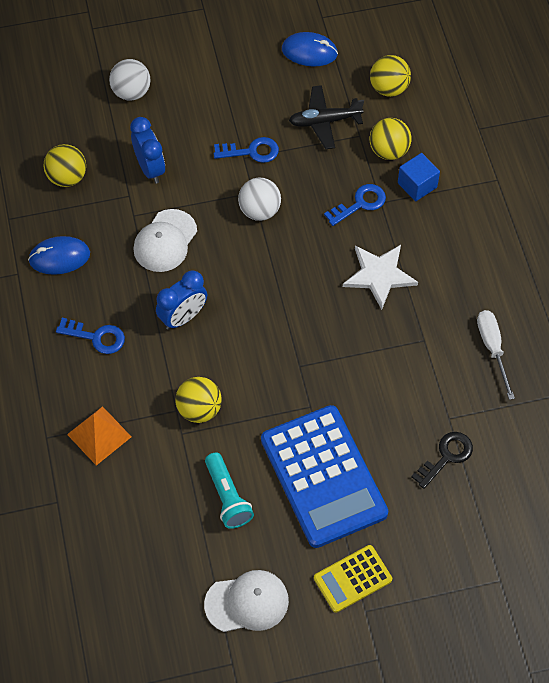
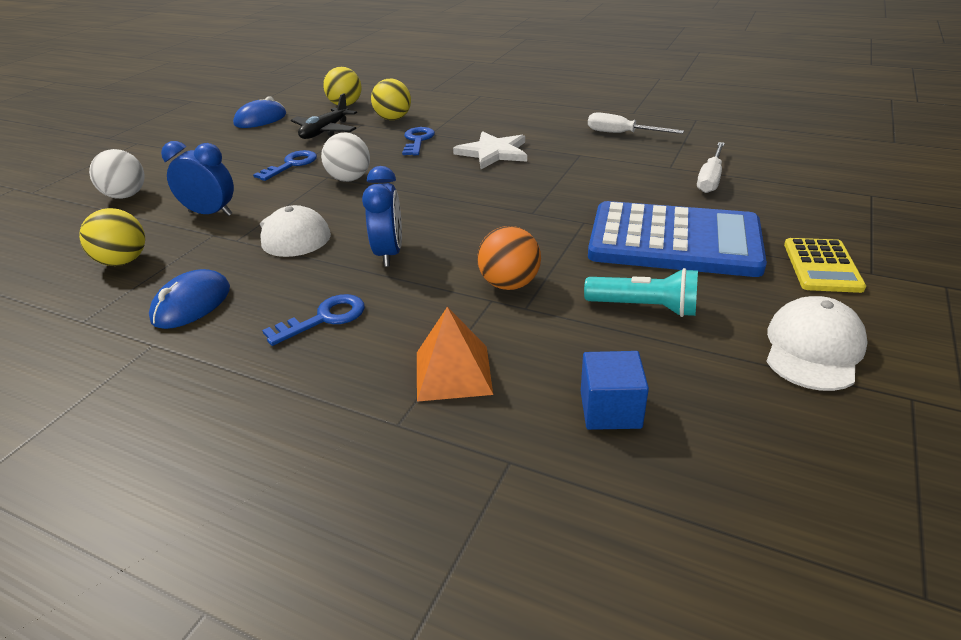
camera: 50 degrees left, 25 degrees down
yellow ball [175,377,222,423] -> orange ball [477,226,541,290]
blue cube [398,153,440,201] -> blue cube moved to [581,351,649,430]
black key [411,432,473,489] -> white screwdriver [697,142,725,193]

